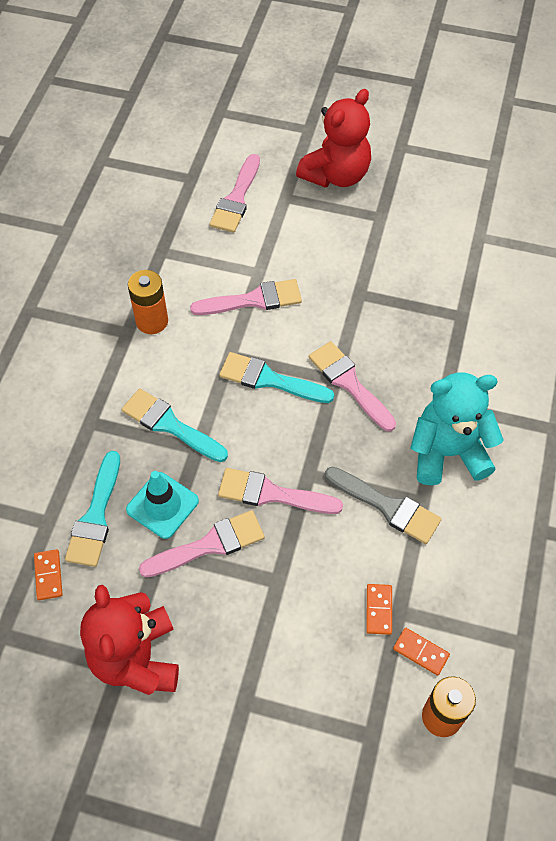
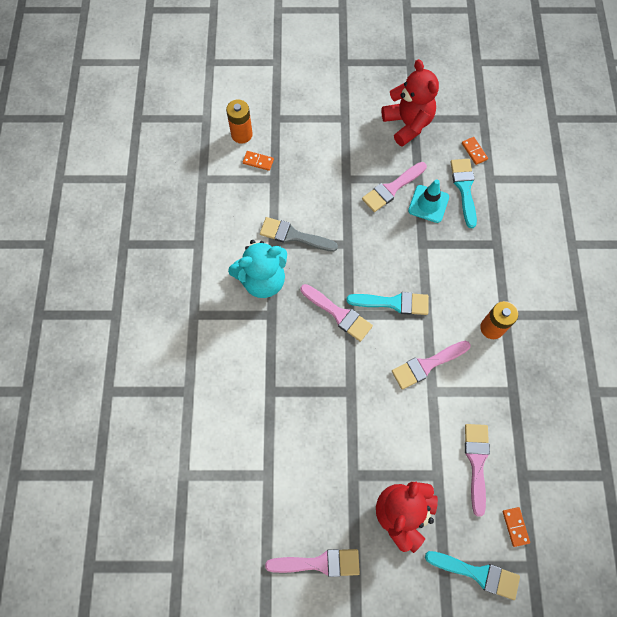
camera: 165 degrees right, 10 degrees up
turquoise brush [122,388,228,462] -> turquoise brush moved to [425,551,520,600]
pink brush [218,468,343,514] -> pink brush moved to [265,549,360,577]
orange domino [366,584,392,635] -> orange domino moved to [503,507,530,547]

